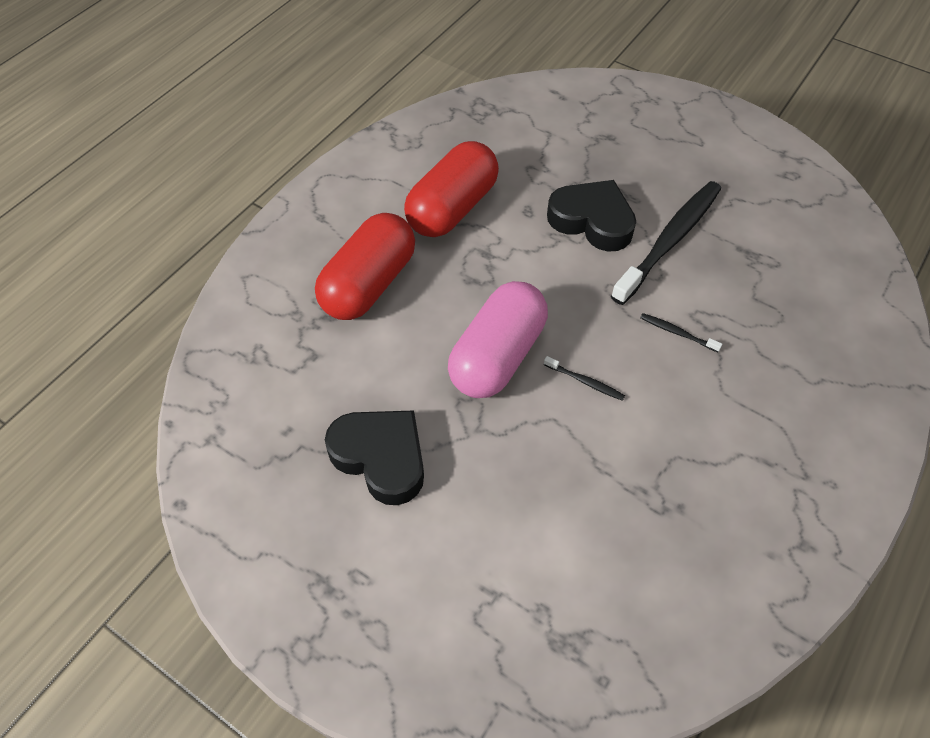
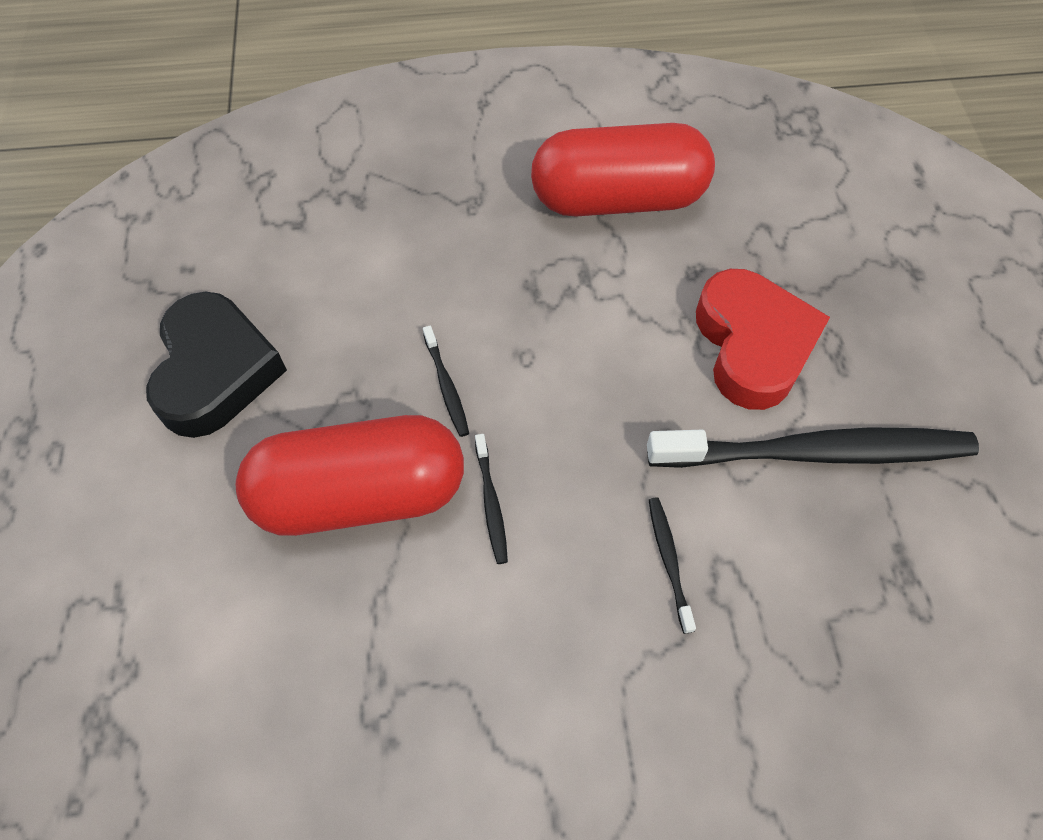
camera: 50 degrees right, 5 degrees up
red capsule [315,213,415,320] -> red capsule moved to [236,415,464,536]
pink capsule [448,281,548,398] -> black toothbrush [423,326,469,437]
black heart [547,180,636,252] -> red heart [696,269,830,410]

